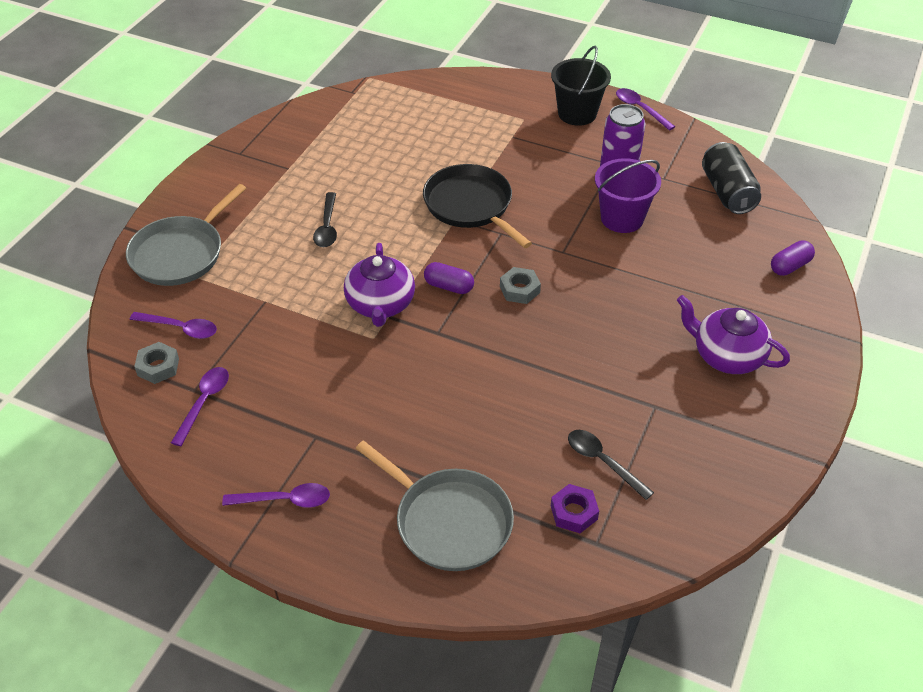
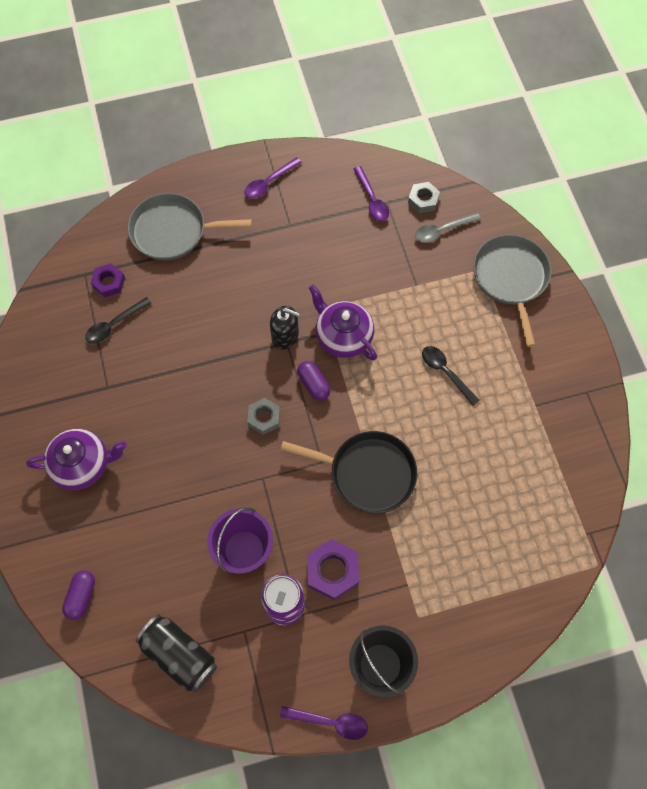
camera: 140 degrees right, 20 degrees up
purple spoon [129,312,217,339] -> grey spoon [415,213,481,243]
purple capsule [424,262,474,294] -> purple capsule turned 75 degrees clockwise [297,361,331,401]
black spoon [568,430,654,500] -> black spoon turned 135 degrees clockwise [85,297,151,344]
none -> black soap dispenser [270,306,300,350]
none -> purple nut [307,539,359,601]

